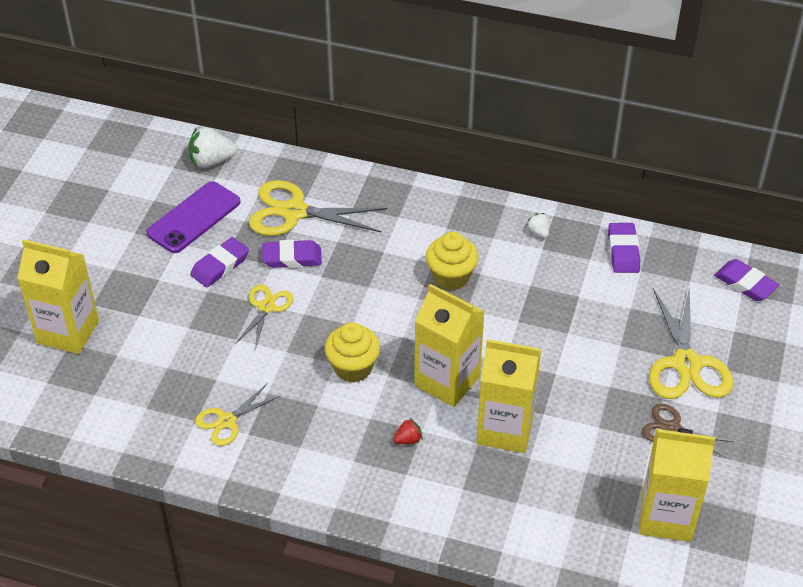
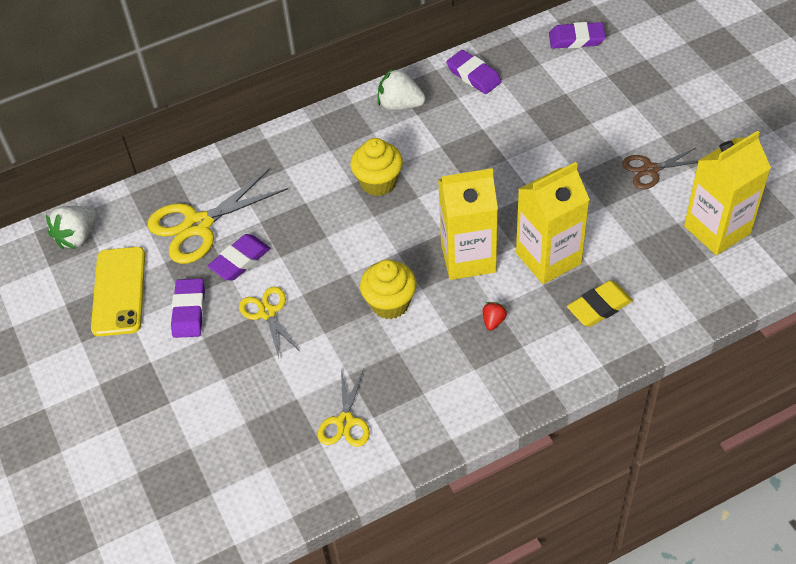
camera: 40 degrees left, 5 degrees up
yellow carton [17,239,99,354] -> none
purple phone [146,181,241,253] -> yellow phone [91,247,145,336]
white strawberry [526,213,549,238] -> white strawberry [378,67,426,110], size x1.91
yellow scissors [649,286,733,399] -> none
none -> yellow eraser [567,280,633,327]

